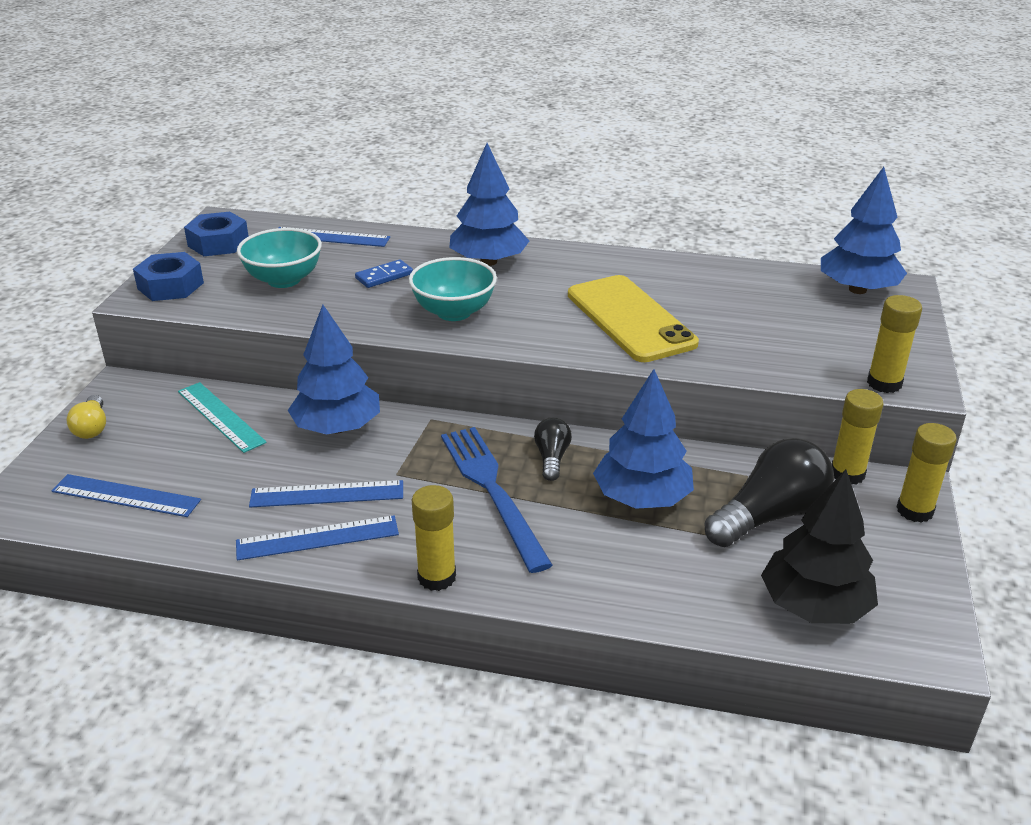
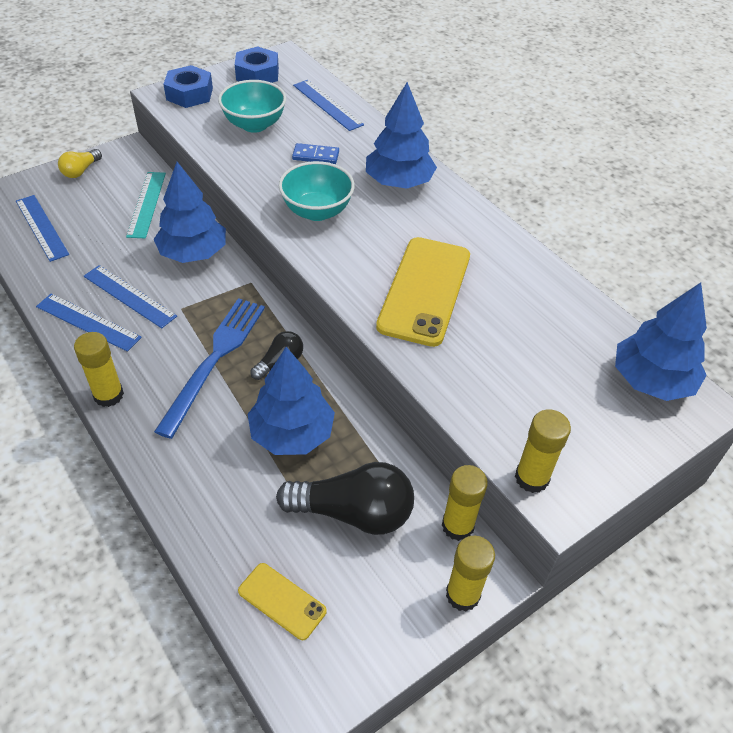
camera: 40 degrees right, 15 degrees up
black tree [761,470,878,624] -> yellow phone [238,563,327,640]

